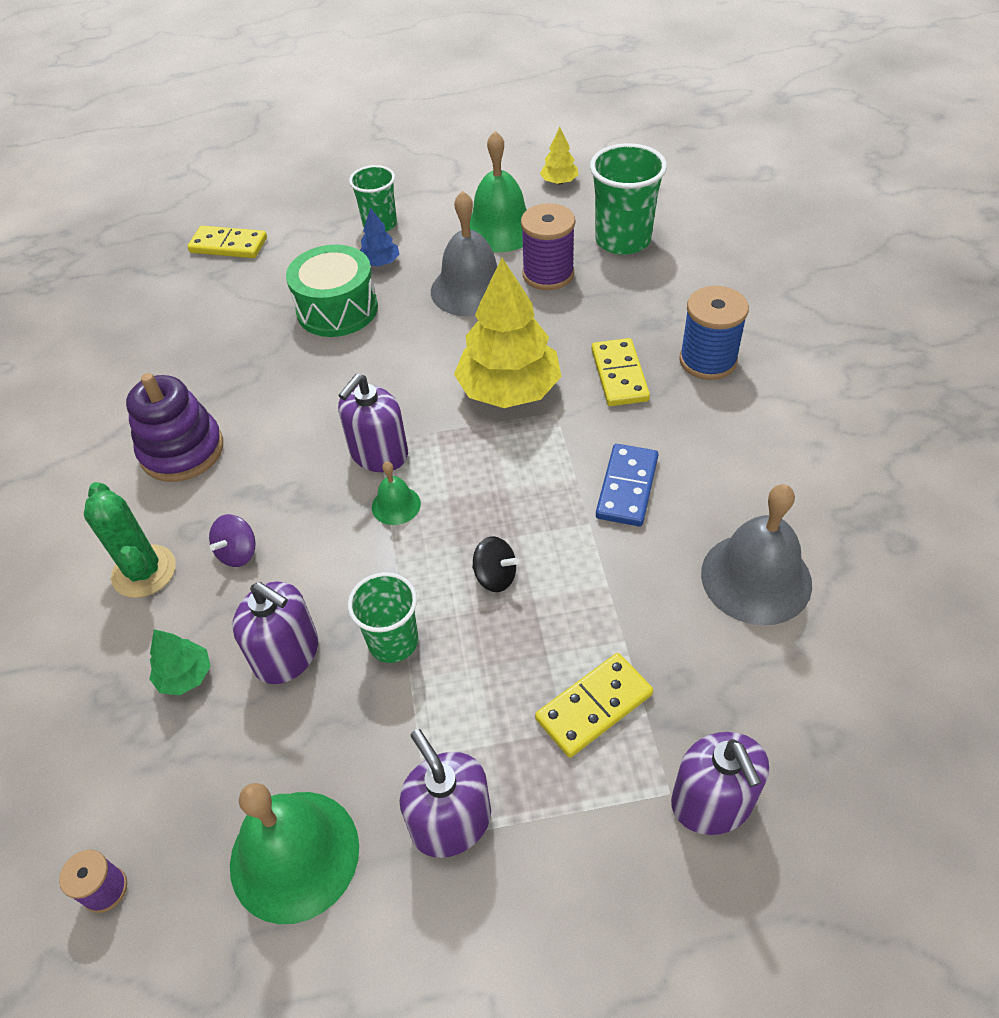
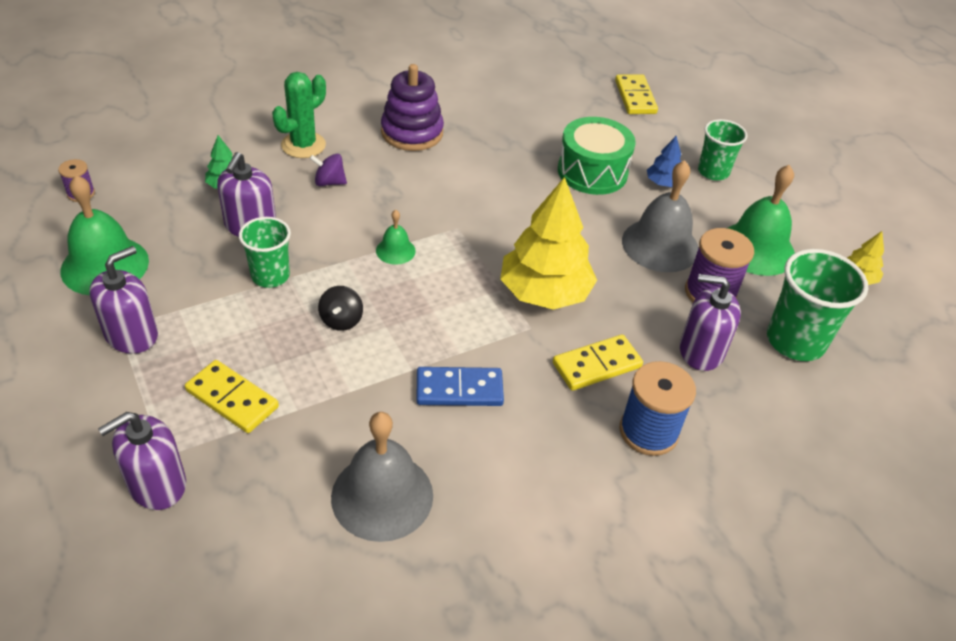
camera: 65 degrees right, 5 degrees down
purple soap dispenser [338,374,408,472] -> purple soap dispenser moved to [680,274,741,371]

